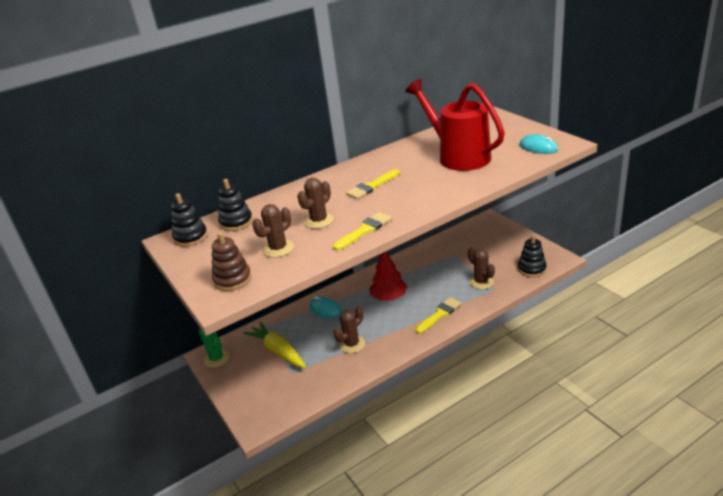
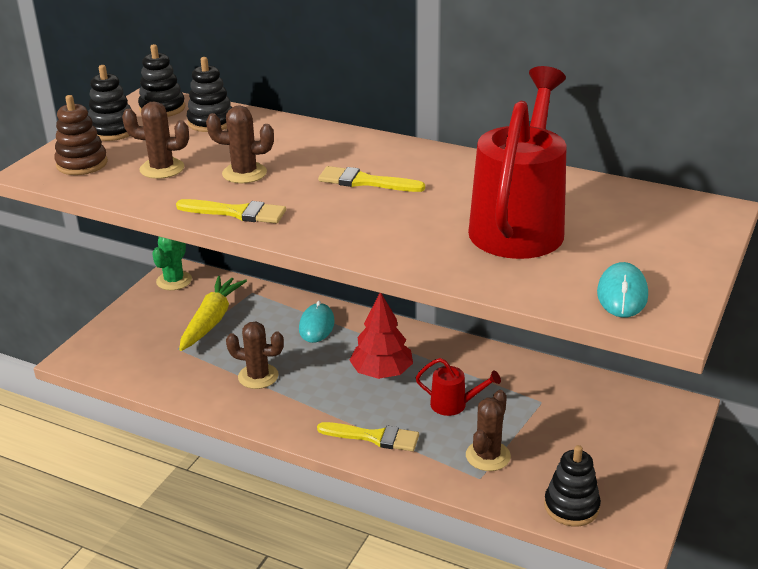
camera: 55 degrees right, 0 degrees up
none -> black stacking toy [88,65,132,141]
none -> red watering can [416,358,501,416]

